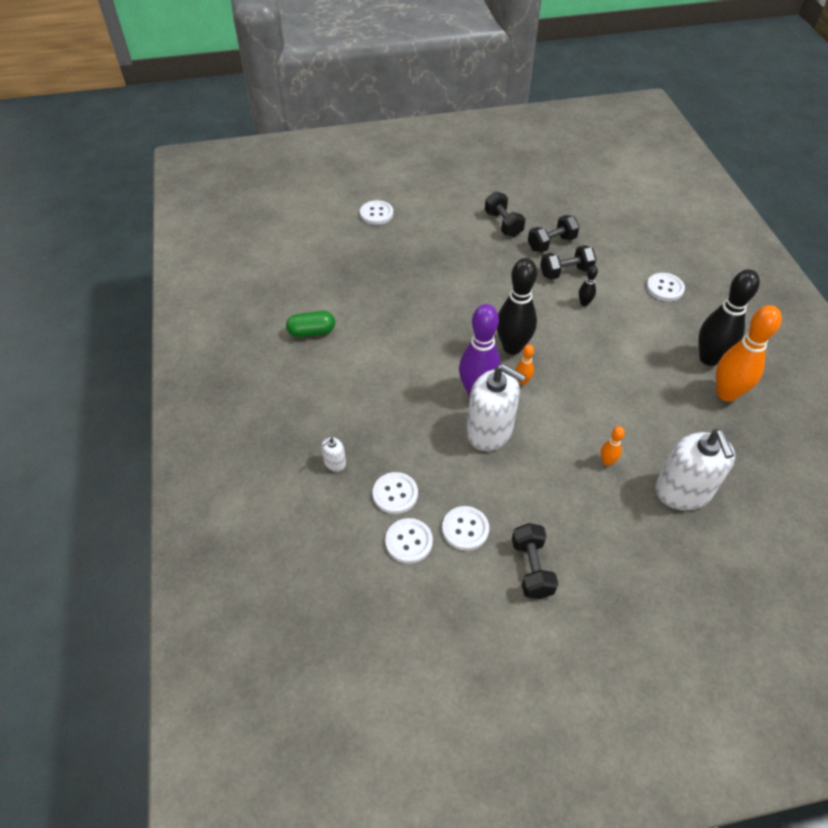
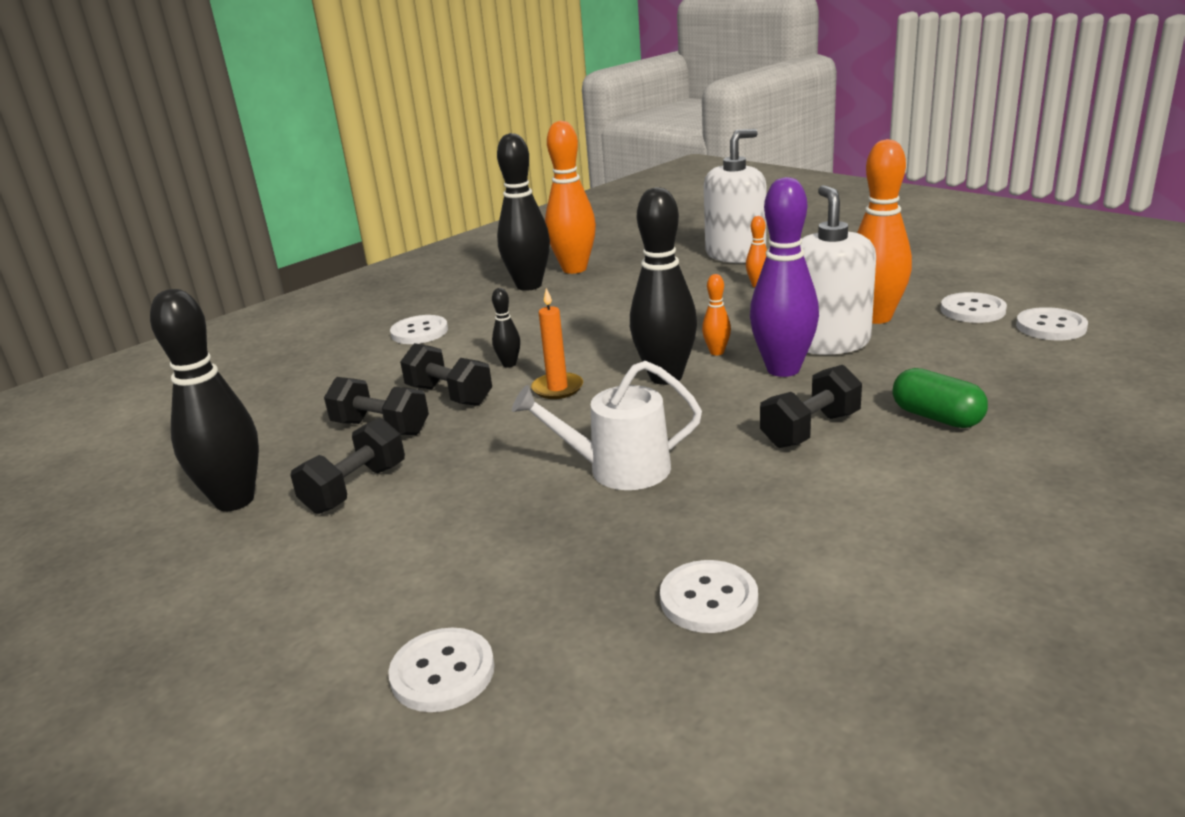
camera: 120 degrees left, 25 degrees down
green capsule [286,311,335,337] -> green capsule moved to [892,368,988,428]
white soap dispenser [321,437,346,472] -> none
white button [373,472,418,514] -> white button moved to [660,560,758,633]
black dumbbell [512,523,558,599] -> black dumbbell moved to [760,365,862,448]
none -> black bowling pin [150,289,259,511]
none -> white watering can [512,361,702,490]
none -> orange candle [531,288,583,399]
none -> orange bowling pin [857,139,912,324]

